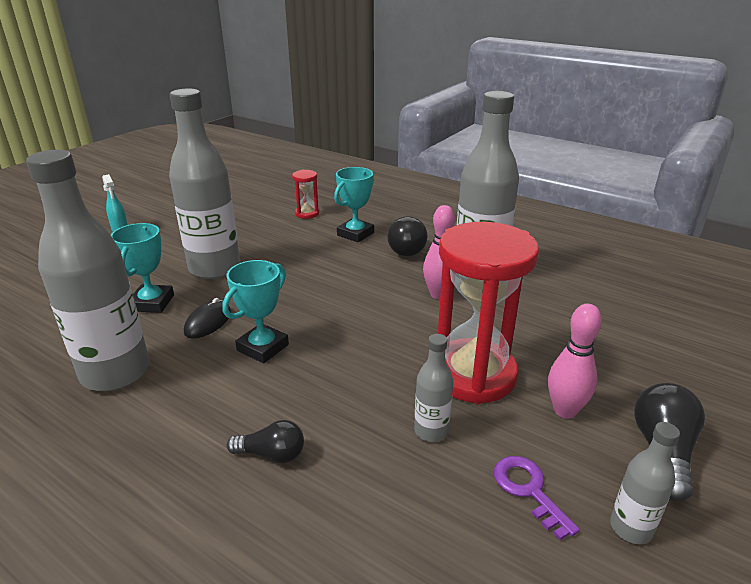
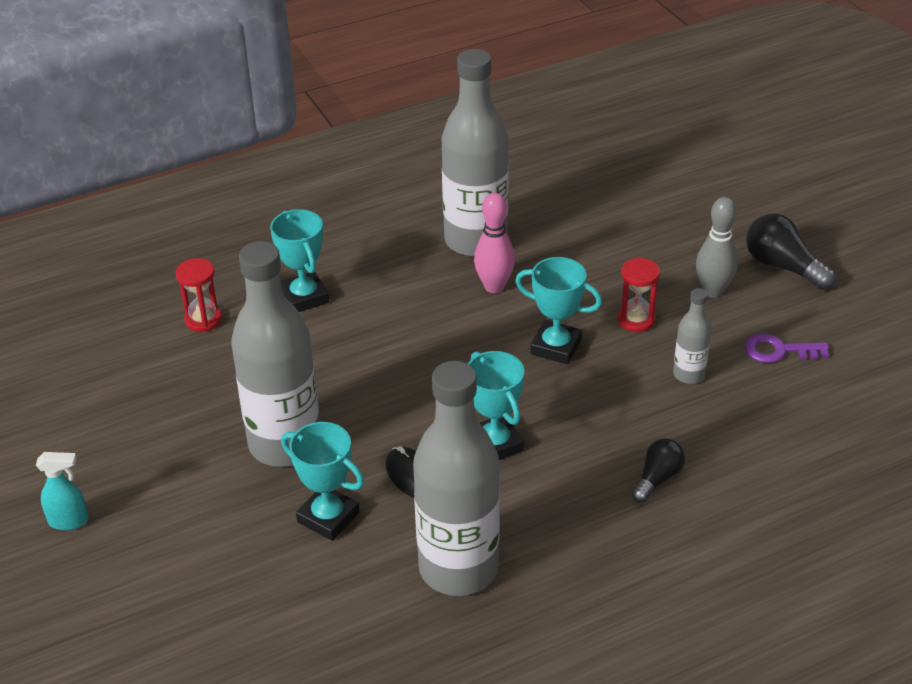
camera: 60 degrees left, 10 degrees up
black light bulb [387,216,428,256] -> none
red hourglass [438,222,539,404] -> red hourglass [618,257,660,332], size x0.44
pink bowling pin [548,304,602,419] -> grey bowling pin [696,197,738,298]
grey bottle [610,422,680,544] -> none
none -> turquoise trophy [515,257,602,364]

